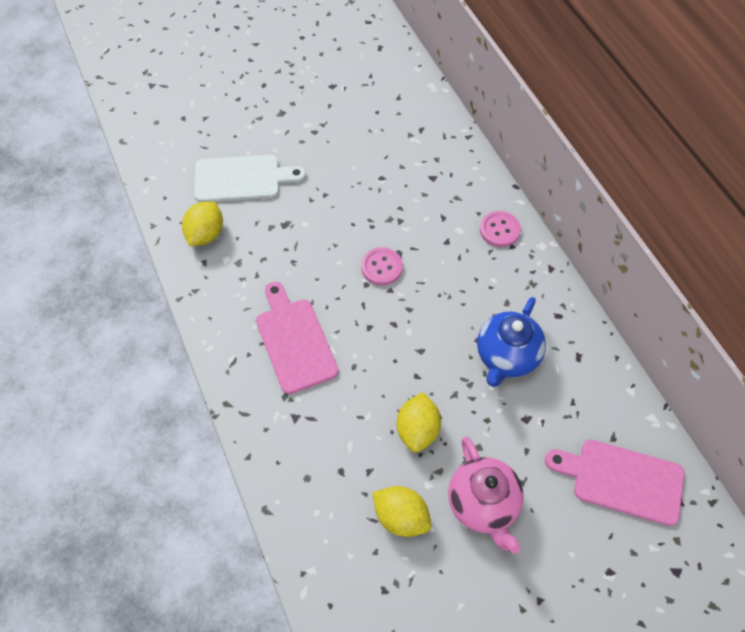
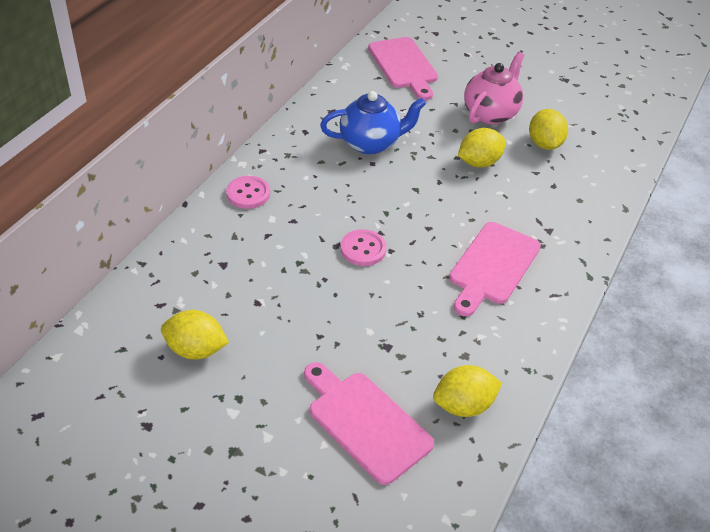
camera: 130 degrees left, 15 degrees down
white cutting board [194,155,306,202] -> pink cutting board [304,362,434,485]
none -> yellow lemon [161,310,229,360]

